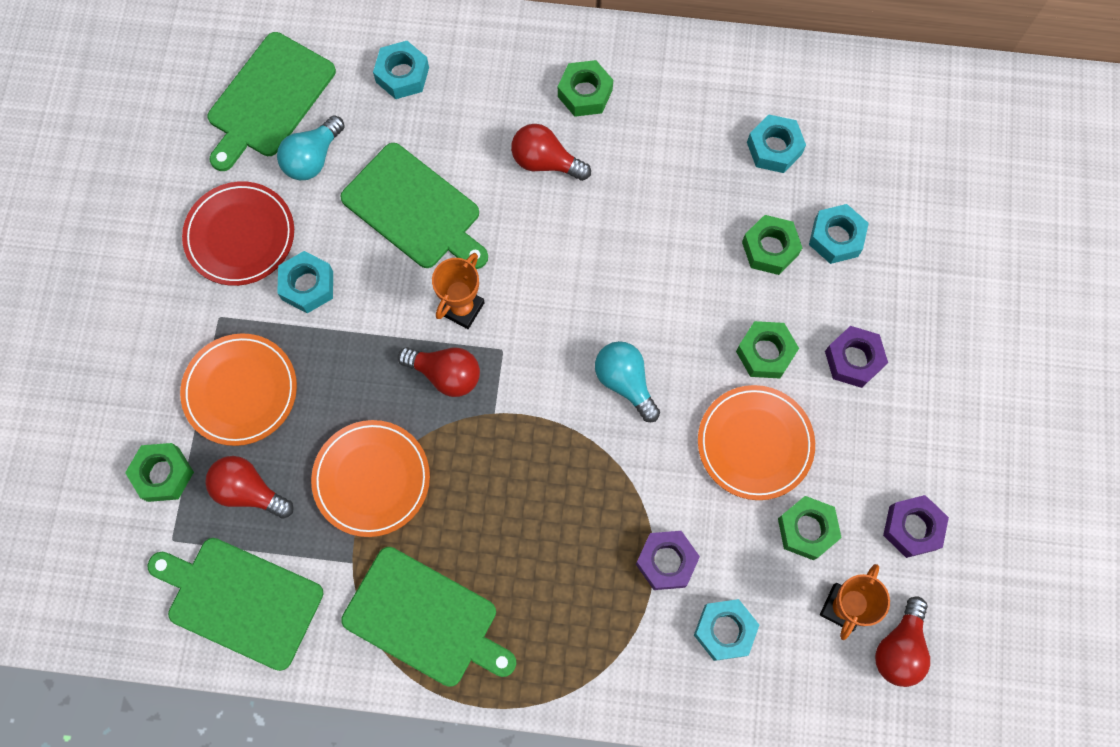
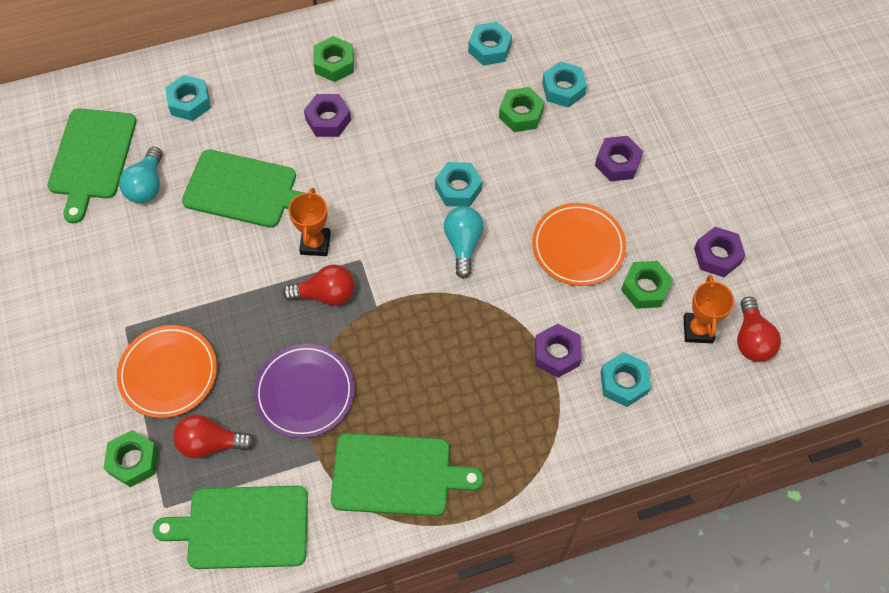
camera: 25 degrees left, 10 degrees down
red plate [182,181,294,286] -> none
turquoise nut [277,251,333,313] -> turquoise nut moved to [435,162,483,207]
orange plate [311,420,430,537] -> purple plate [254,344,354,438]
red light bulb [511,124,591,181] -> purple nut [304,94,351,137]
turquoise light bulb [595,341,660,422] -> turquoise light bulb turned 60 degrees clockwise [444,206,484,279]
green nut [736,321,799,379] -> none

